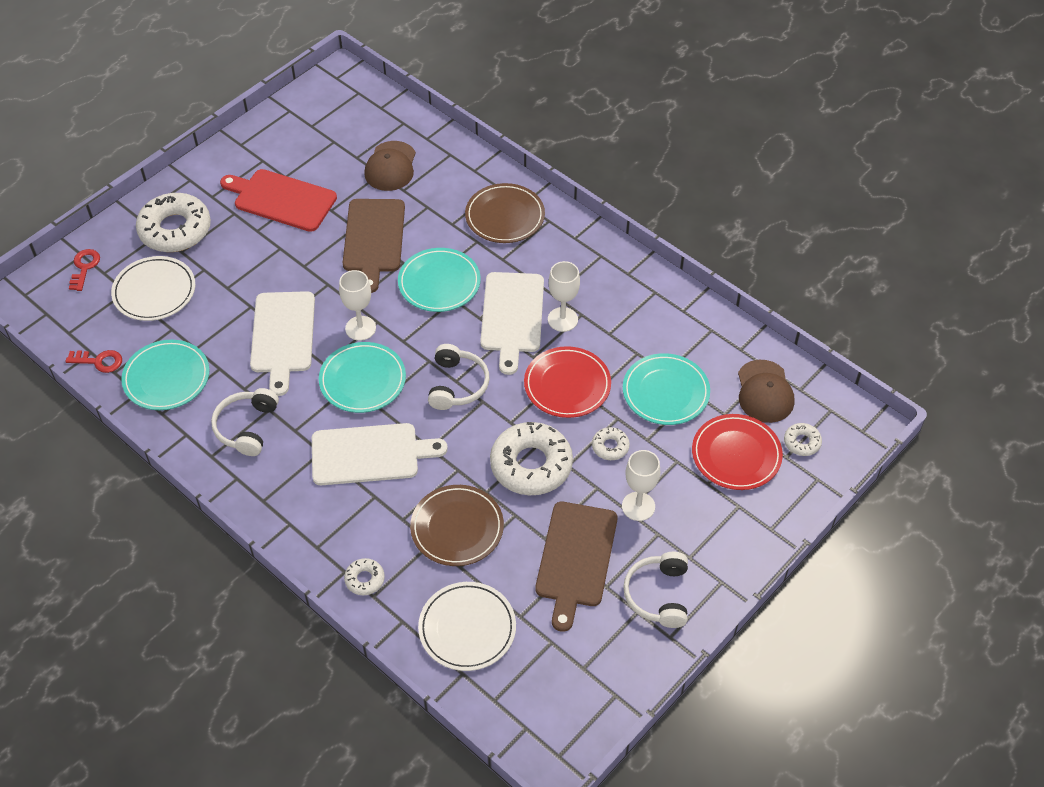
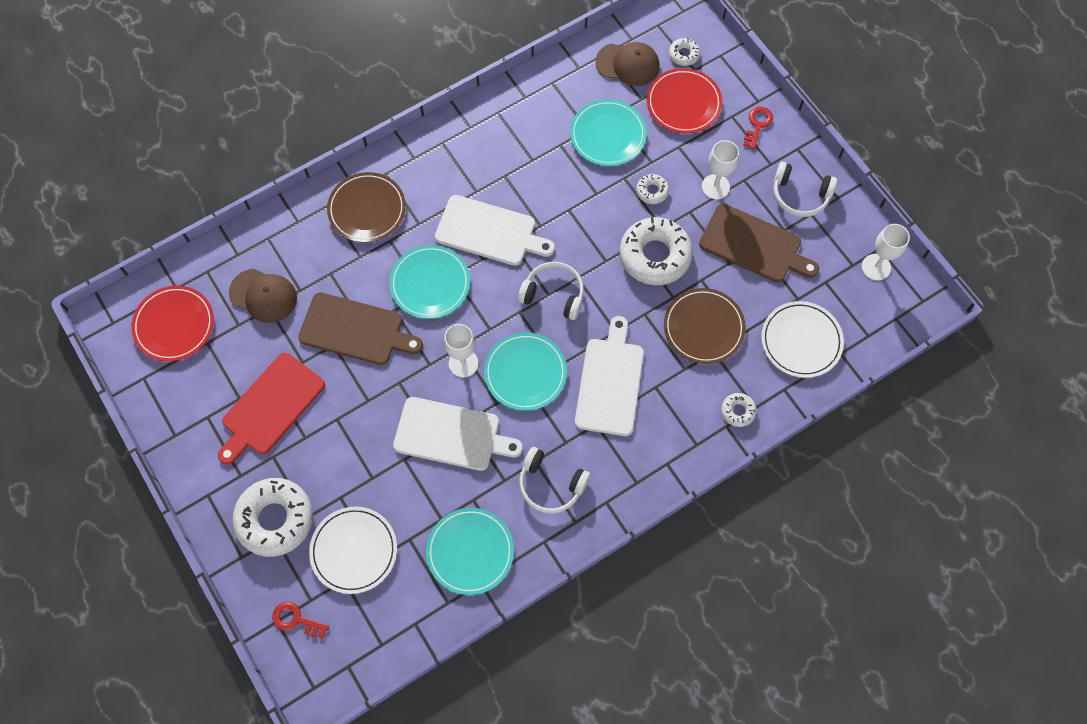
camera: 75 degrees left, 15 degrees up
red key [66,350,122,373] -> red key moved to [743,107,773,149]
red plate [524,346,611,418] -> red plate moved to [131,286,214,361]
white goblet [548,261,580,332] -> white goblet moved to [862,224,910,281]

